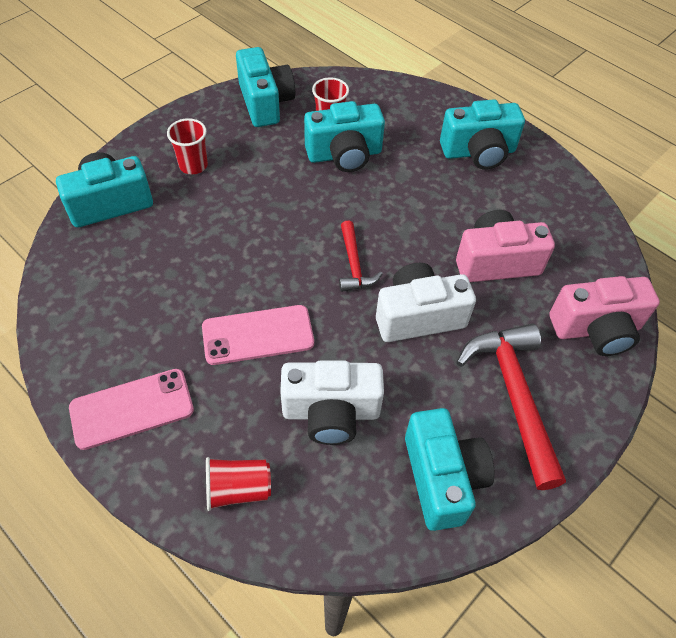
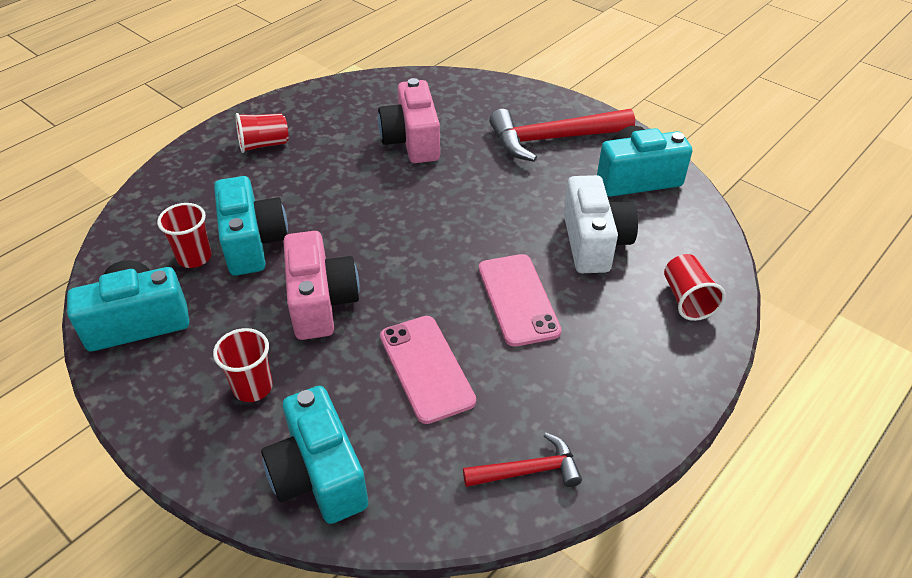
camera: 90 degrees left, 10 degrees down
pink phone [69,369,194,450] -> pink phone moved to [380,316,476,424]
red hammer [339,221,383,292] -> red hammer moved to [463,433,582,487]
white camera [376,263,476,342] -> none
turquoise camera [440,99,525,169] -> red cup [235,113,289,153]
pink camera [550,276,660,356] -> pink camera moved to [283,231,360,340]

